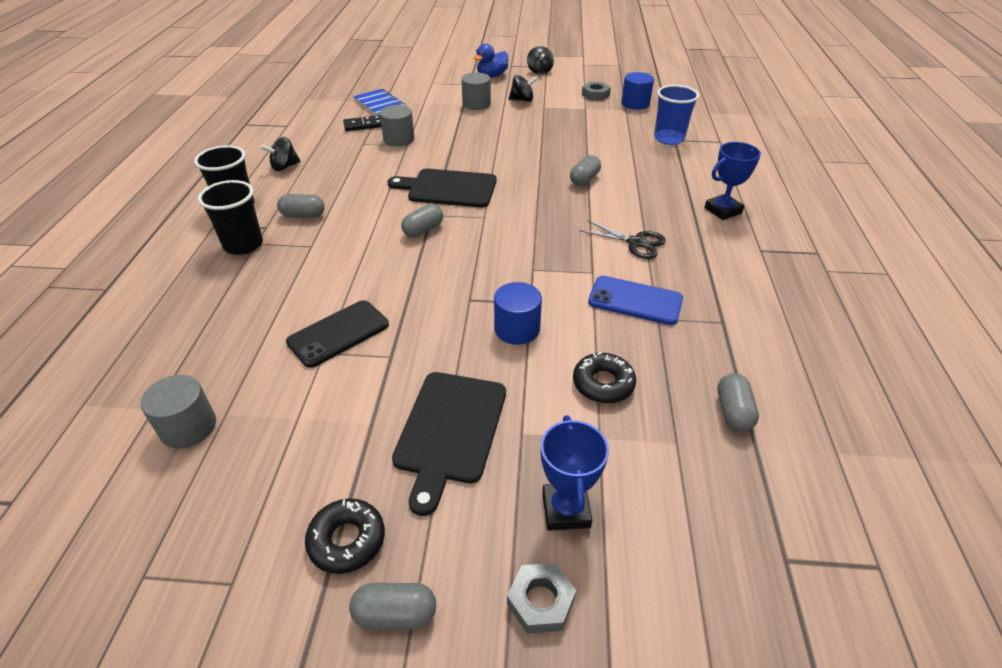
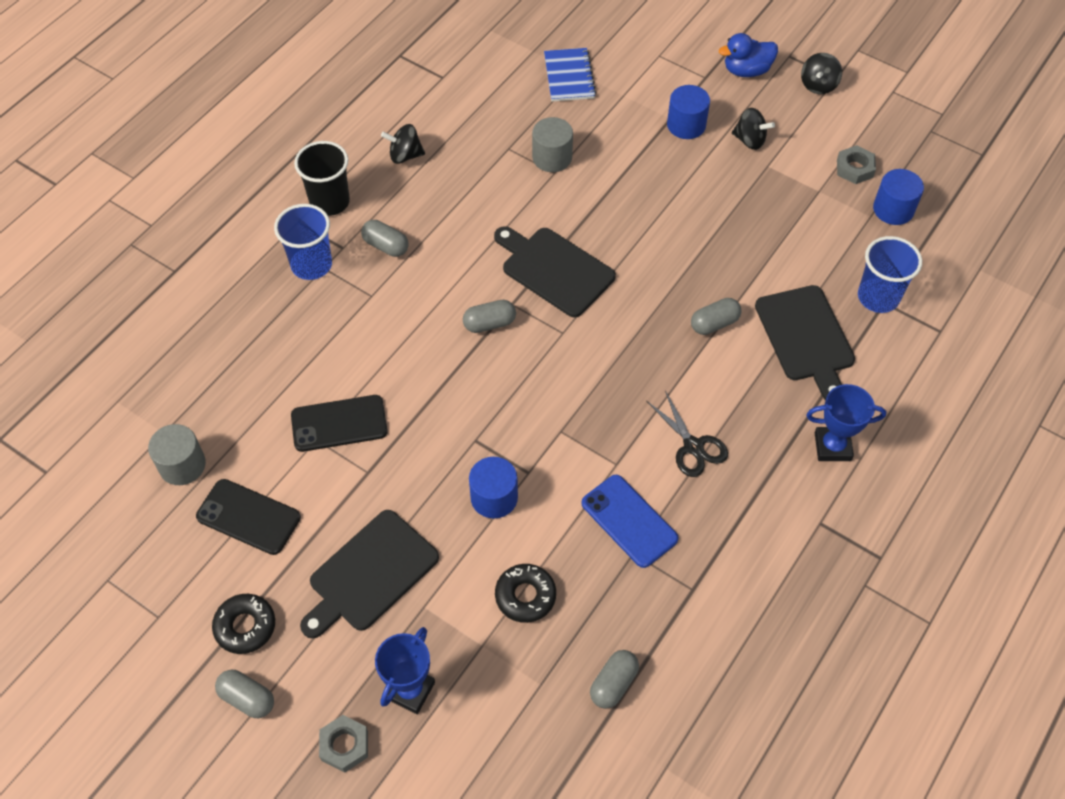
camera: 30 degrees right, 15 degrees up
black cup [198,180,263,255] -> blue cup [274,204,332,280]
black domino [343,115,381,131] -> none
grey cylinder [461,72,491,110] -> blue cylinder [667,85,710,139]
none -> black phone [196,479,301,555]
none -> black cutting board [755,285,855,400]

